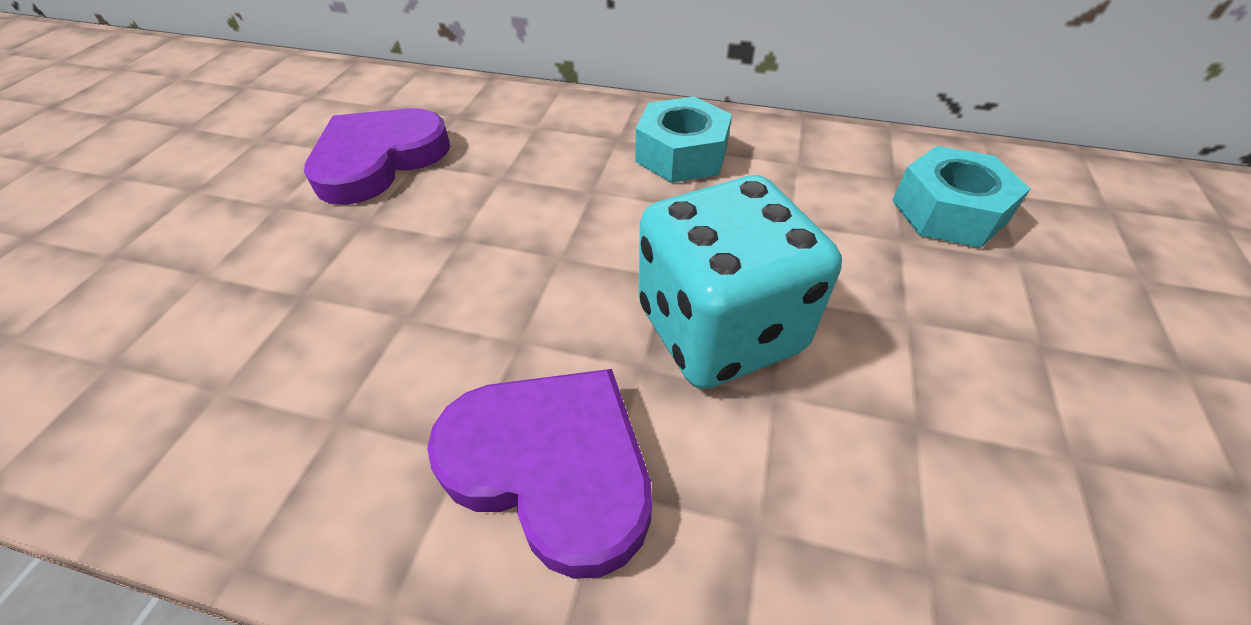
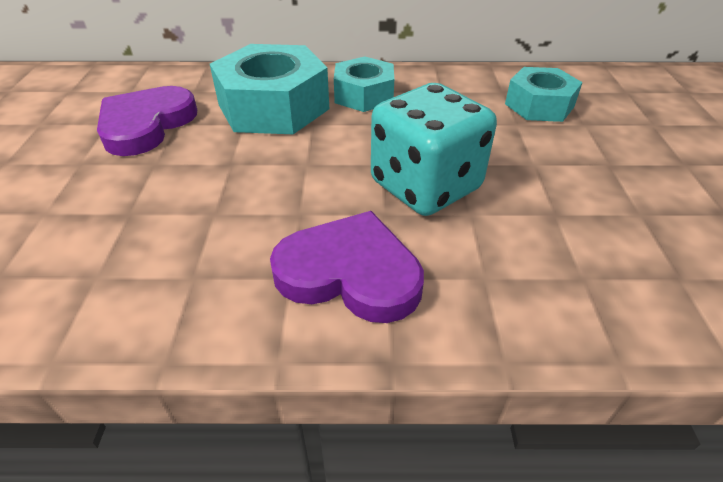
camera: 15 degrees left, 5 degrees down
none -> turquoise nut [210,44,329,134]

